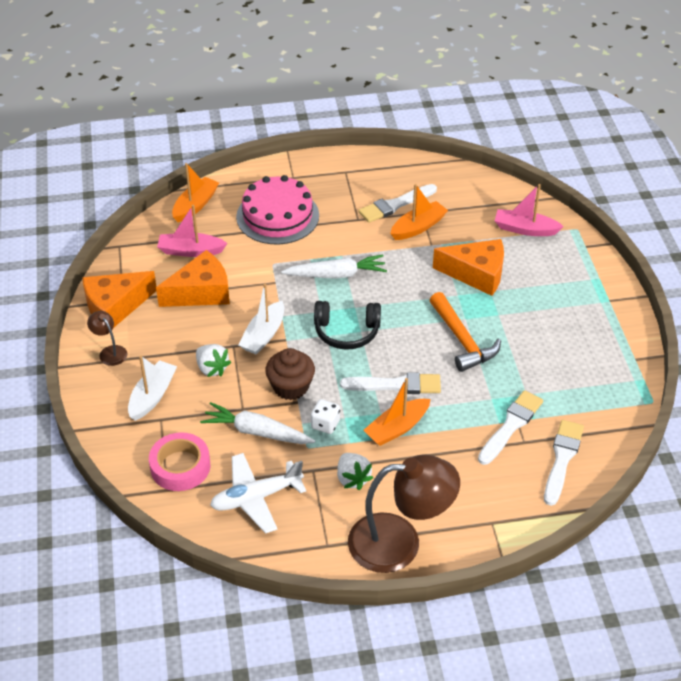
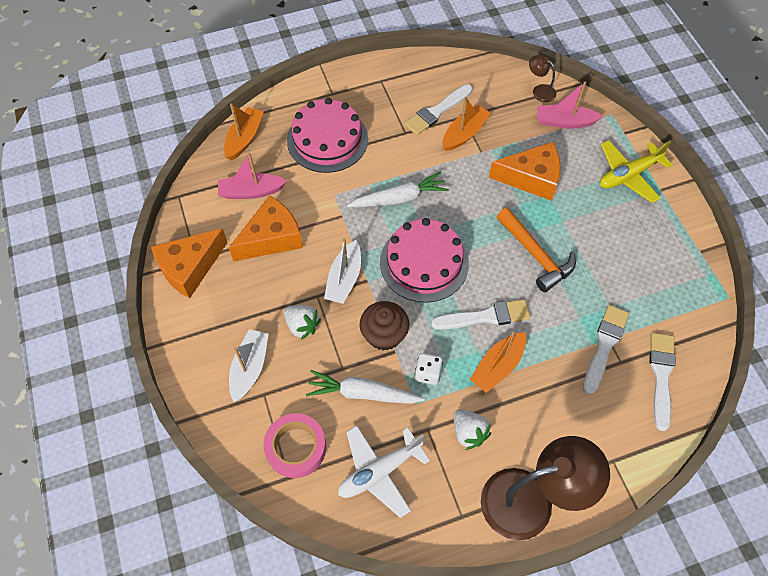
camera: 10 degrees left, 15 degrees up
brown lamp [87,311,127,366] -> brown lamp moved to [529,55,556,102]
black headphones [314,301,381,350] -> pink cake [380,218,469,303]
none -> yellow plane [600,140,673,203]

